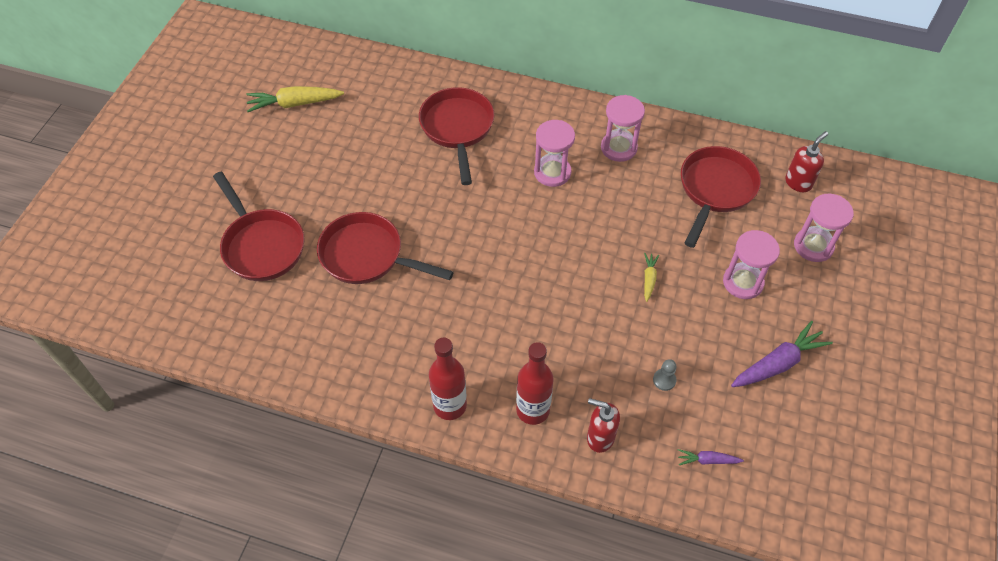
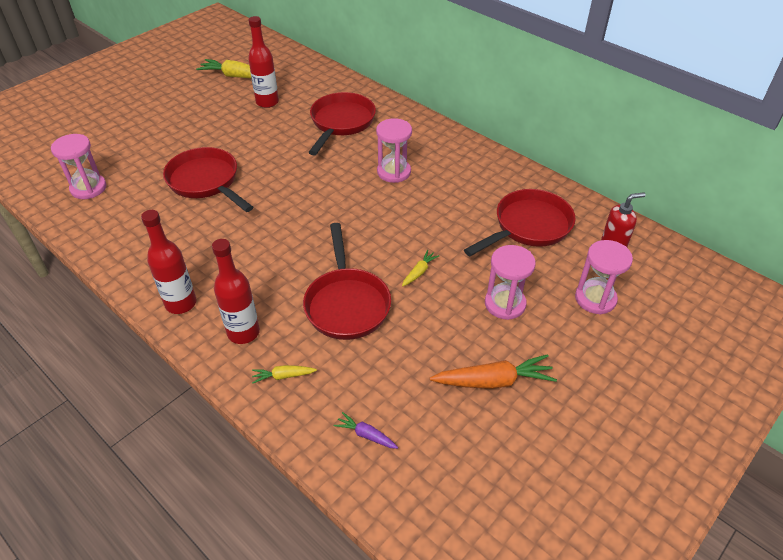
camera: 25 degrees right, 10 degrees down
red pan [213,172,304,281] -> red pan moved to [303,223,391,340]
red soap dispenser [587,398,620,453] -> yellow carrot [252,365,317,384]
pink hourglass [601,95,645,162] -> pink hourglass moved to [51,134,106,199]
grey pawn [653,359,677,391] -> none
purple carrot [731,321,833,387] -> orange carrot [430,354,557,389]
none -> red bottle [248,16,279,108]

